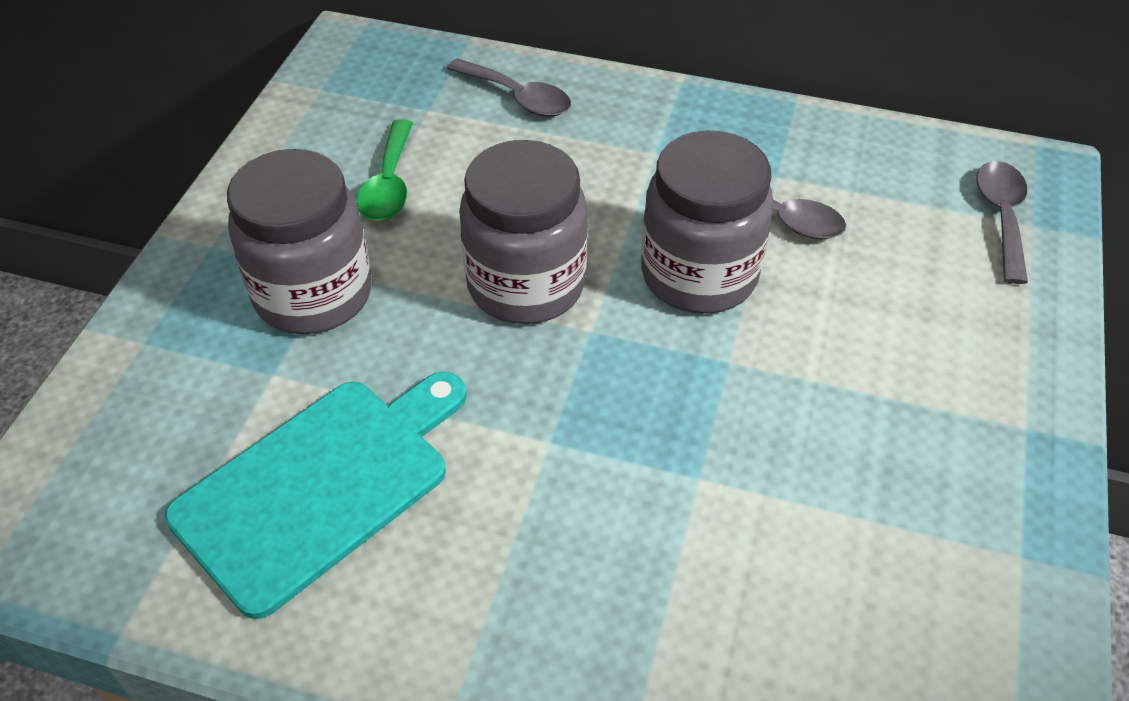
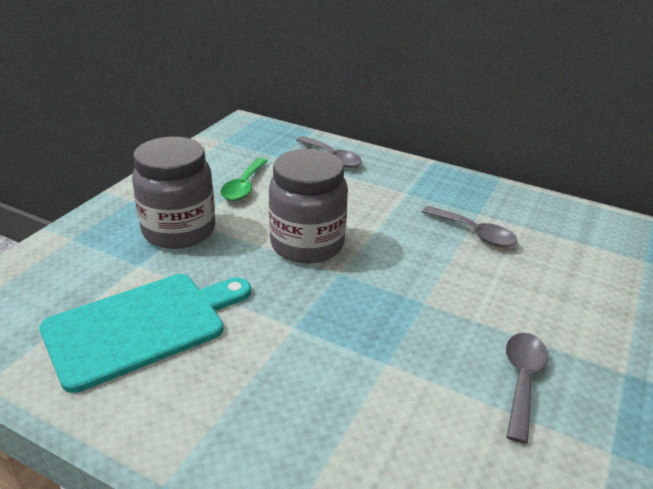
camera: 10 degrees right, 15 degrees down
grey jar [641,130,774,314] -> none
grey spoon [977,161,1028,284] -> grey spoon moved to [506,333,548,444]

